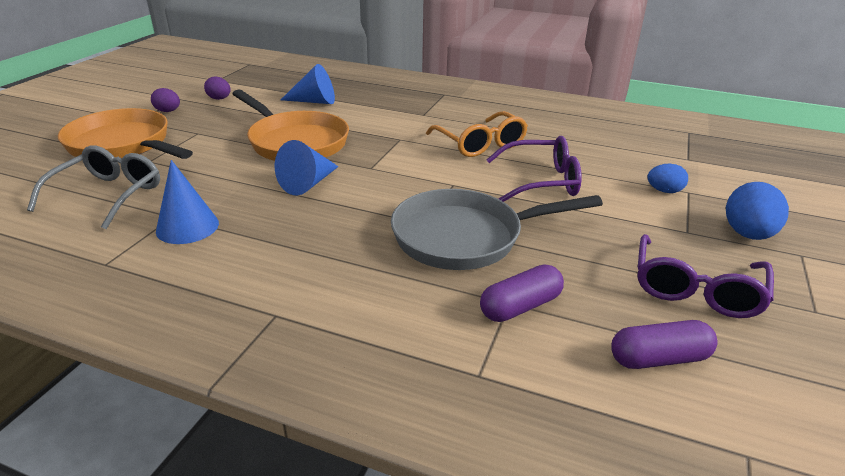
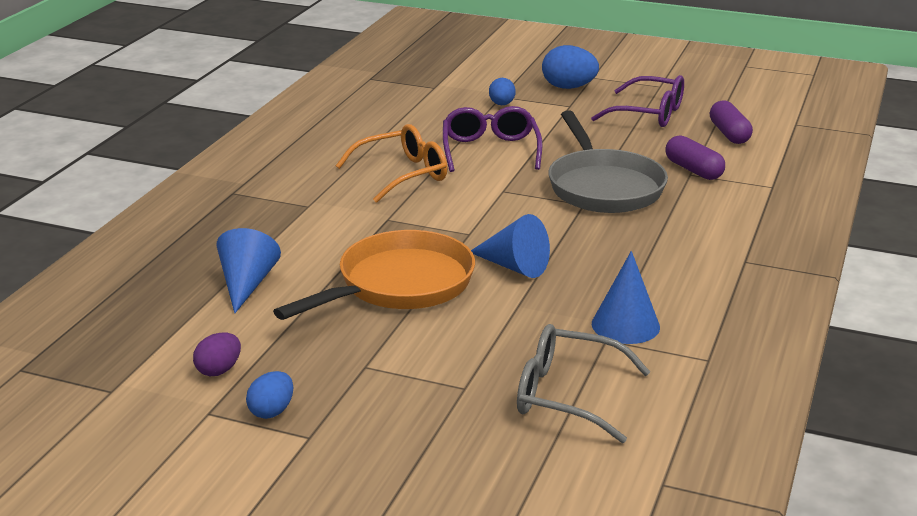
camera: 90 degrees left, 5 degrees down
orange pan [58,108,193,159] -> none
purple egg [151,88,180,112] -> blue egg [246,371,293,419]

